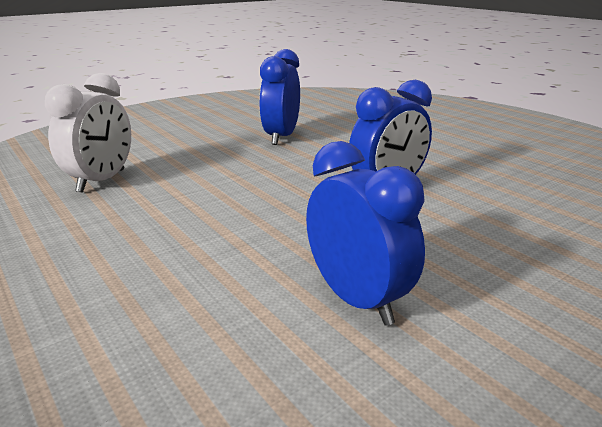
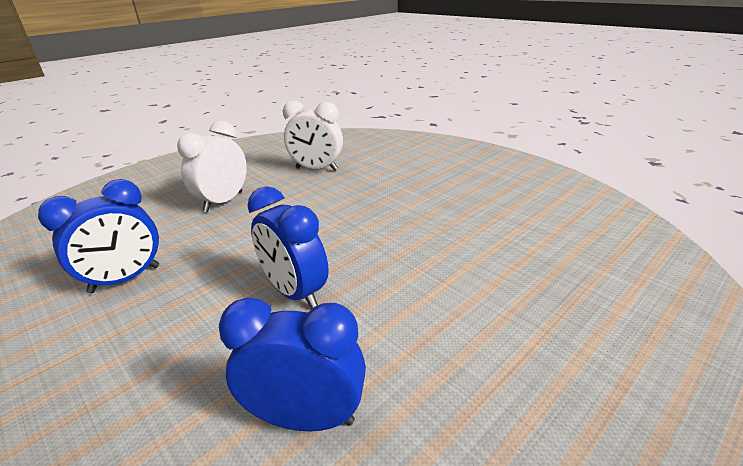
camera: 85 degrees right, 5 degrees up
blue clock [259,49,300,145] -> blue clock moved to [219,297,366,431]
none -> white clock [177,121,247,212]

